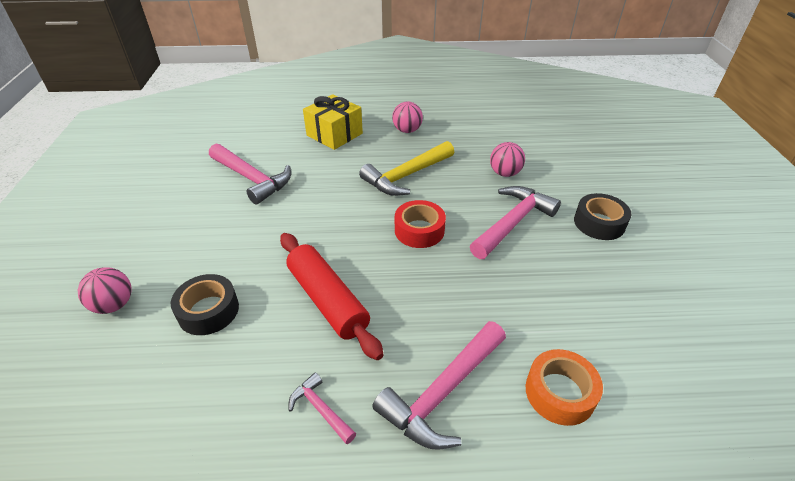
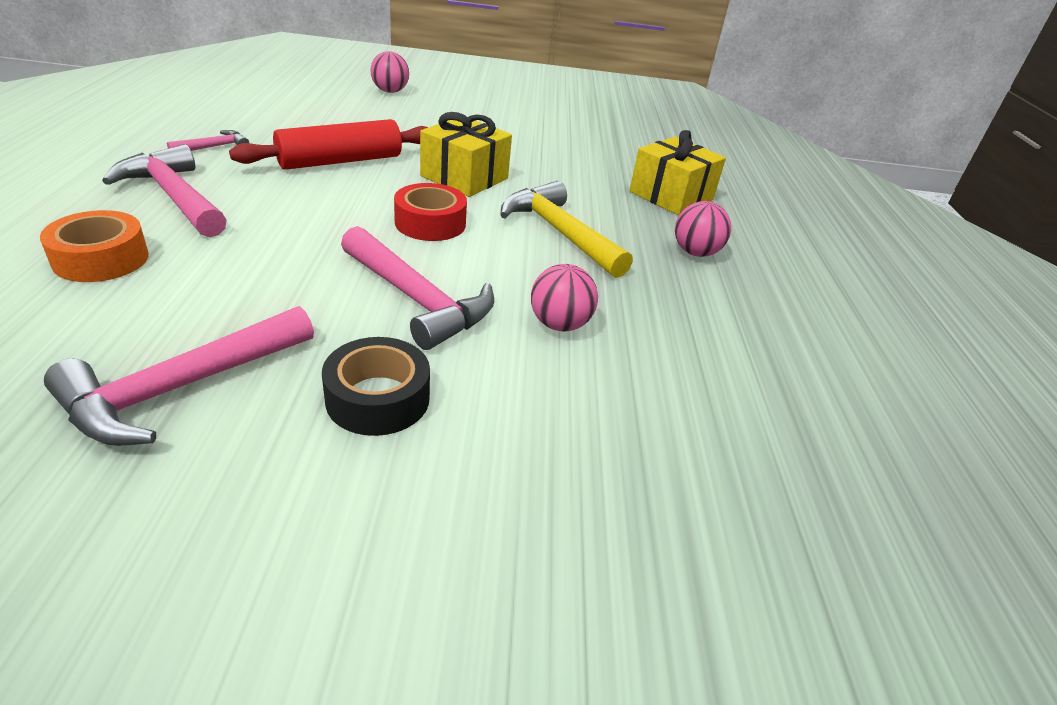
camera: 90 degrees right, 5 degrees down
black tape [170,274,239,335] -> none
pink hammer [209,144,291,205] -> pink hammer moved to [44,306,314,446]
none -> yellow gift [420,112,512,197]

